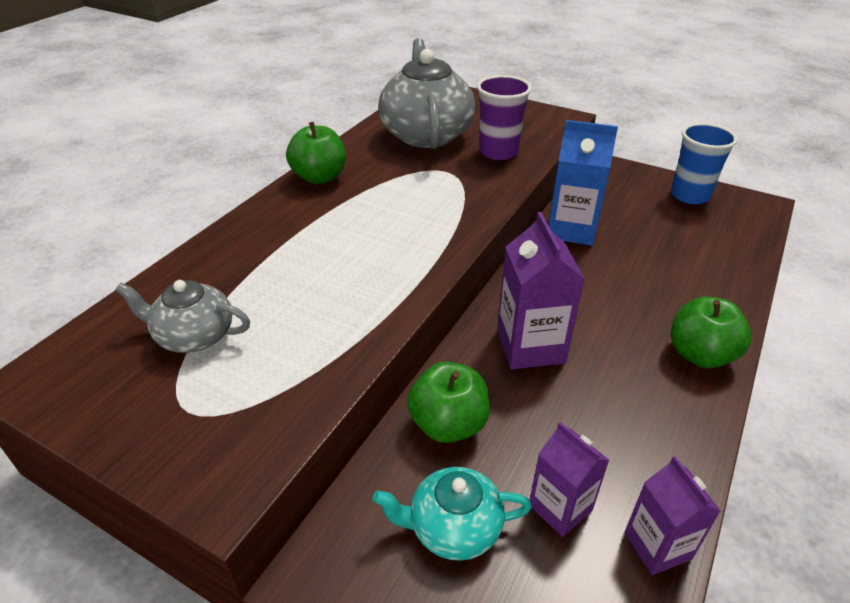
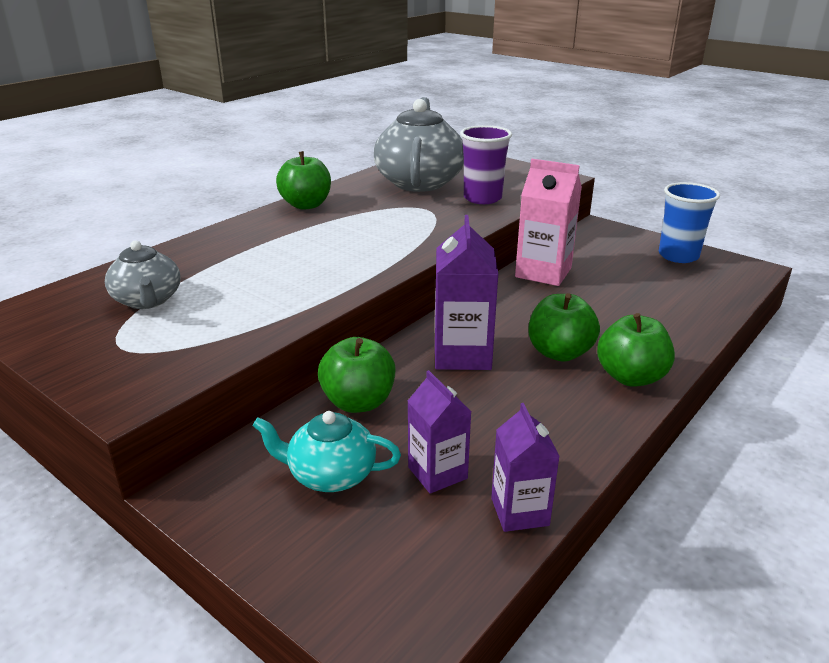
camera: 10 degrees right, 10 degrees down
grey teapot [115,280,250,353] -> grey teapot turned 135 degrees counterclockwise [105,240,181,309]
blue carton [549,120,618,246] -> pink carton [515,159,582,286]
none -> green apple [528,293,600,362]

